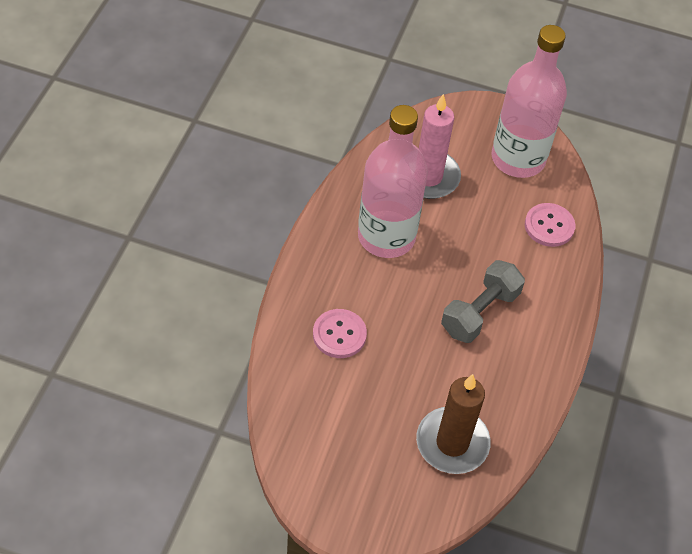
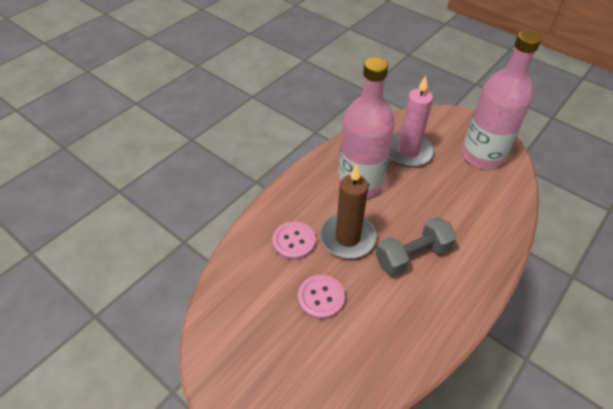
camera: 25 degrees right, 5 degrees down
brown candle [416,374,491,474] -> brown candle moved to [320,164,377,258]
pink button [525,203,575,247] -> pink button moved to [298,275,345,320]

